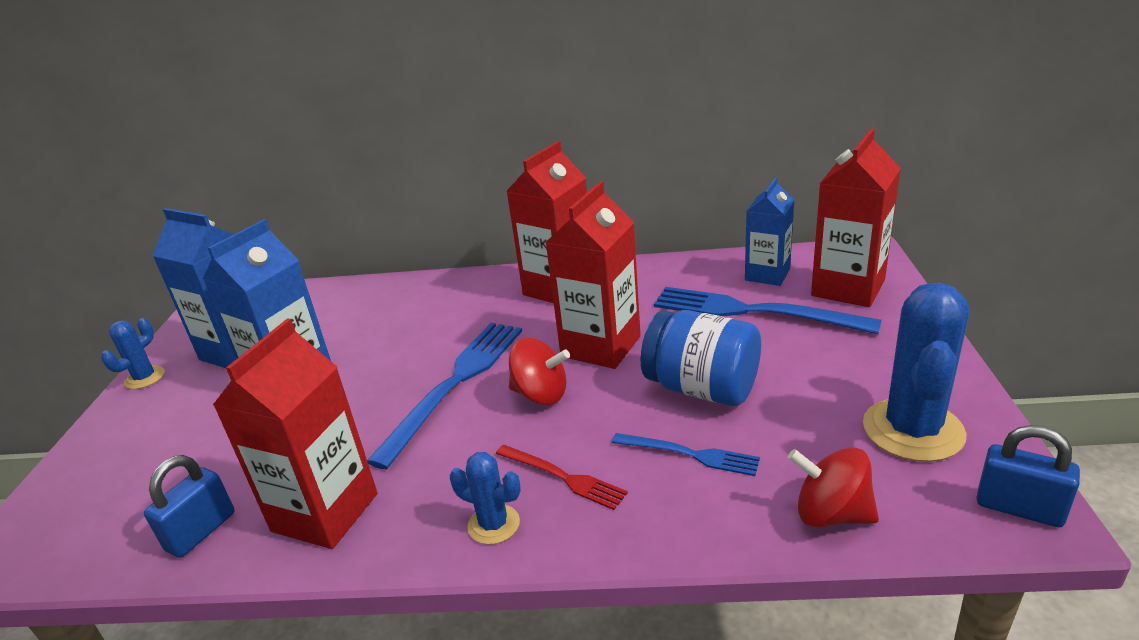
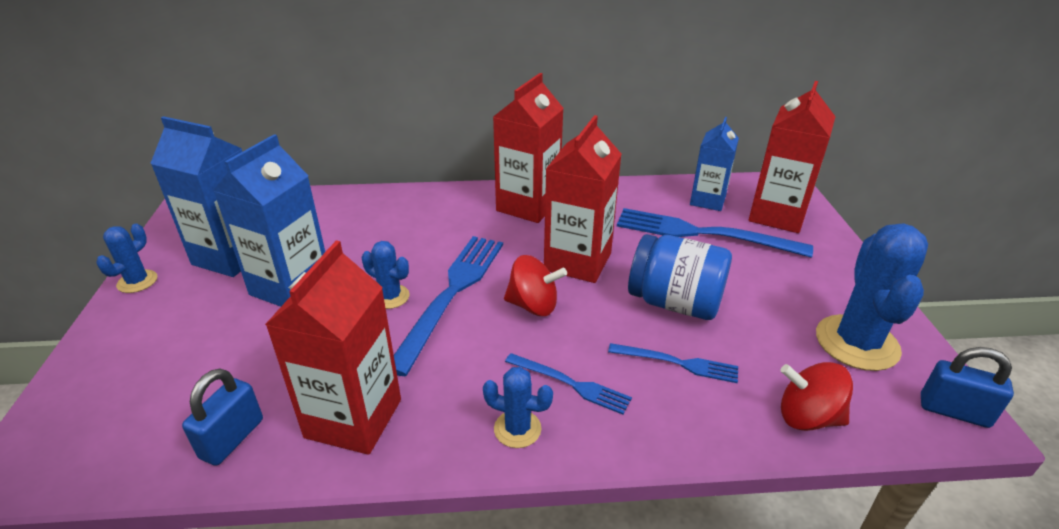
camera: 10 degrees left, 5 degrees up
red fork [496,445,628,510] -> blue fork [505,353,632,415]
none -> blue cactus [362,241,409,309]

